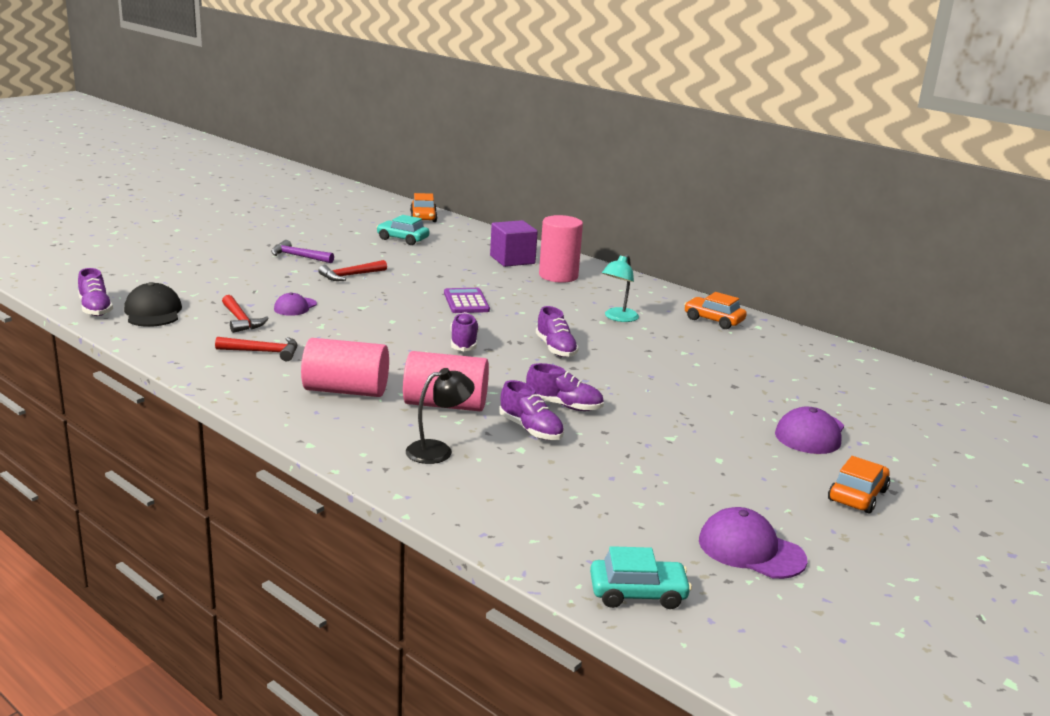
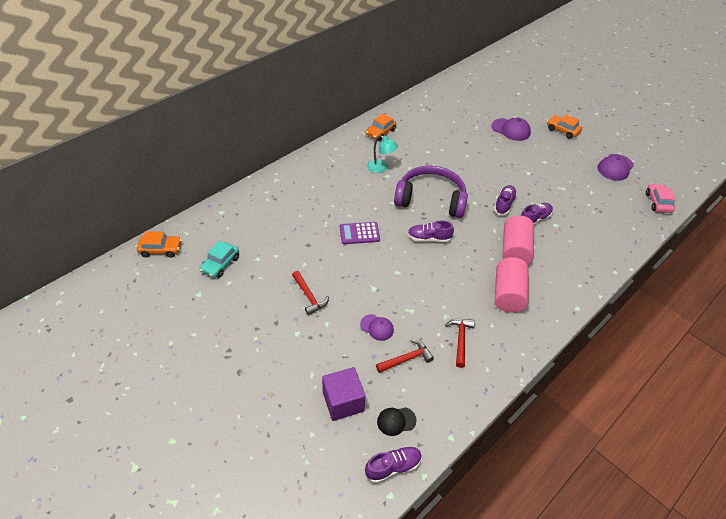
camera: 85 degrees left, 25 degrees up
black cap [124,282,182,327] -> black cap [377,407,417,436], size x0.64
purple hammer [271,240,334,263] -> none
black lamp [406,368,475,464] -> none
purple cube [490,220,538,267] -> purple cube moved to [322,367,365,421]
purple shoe [536,306,579,357] -> purple headphones [394,165,468,218]
pink cylinder [539,215,583,283] -> none
turquoise car [590,546,692,609] -> pink car [646,184,676,213]

